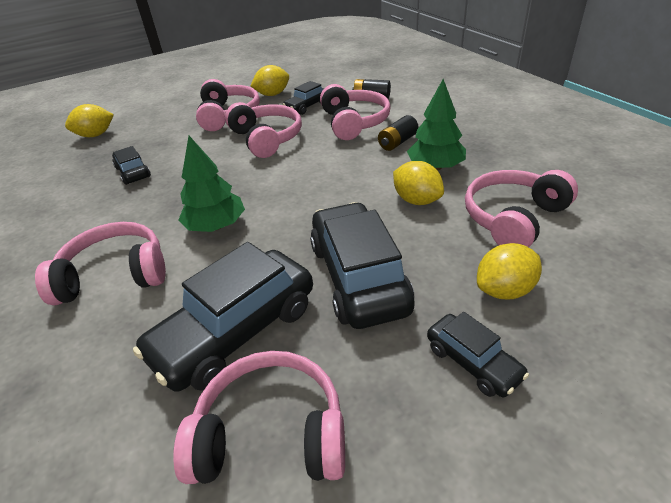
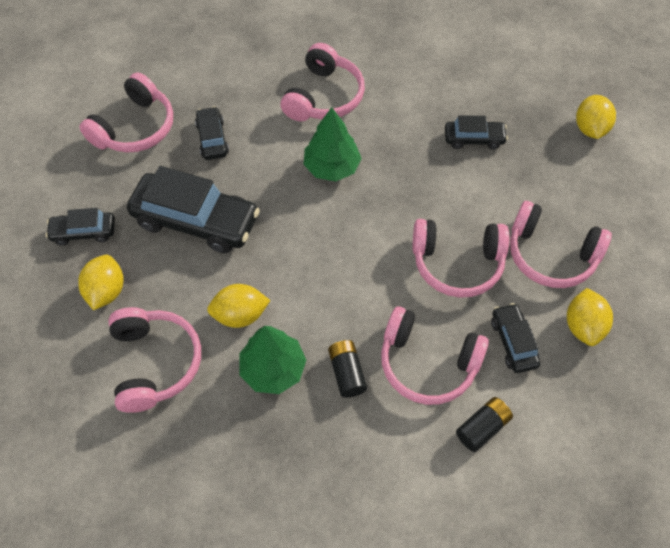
camera: 120 degrees right, 20 degrees up
black car [133,242,313,392] -> black car [195,106,229,160], size x0.52

